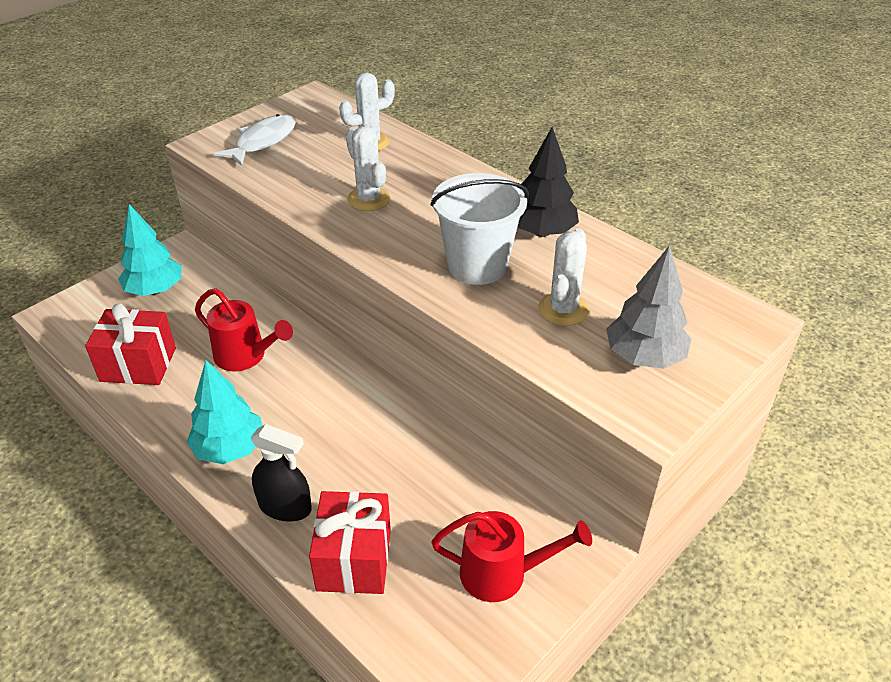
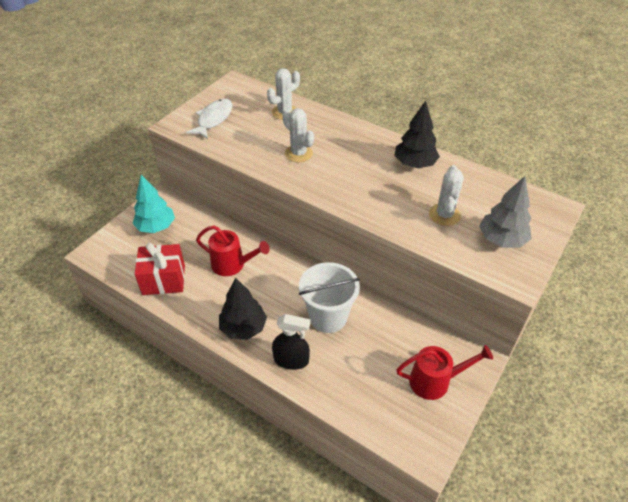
camera: 10 degrees left, 5 degrees up
turquoise tree [186,360,262,464] -> black tree [219,278,267,340]
red gift [309,491,391,594] -> none
white bucket [430,173,529,285] -> white bucket moved to [299,262,360,333]

